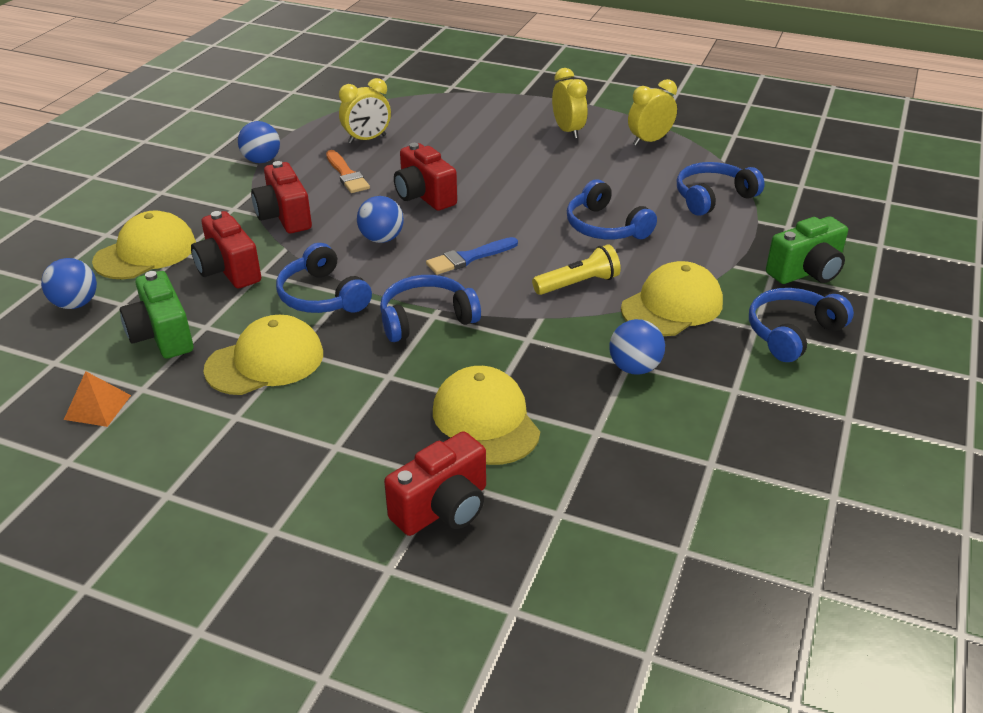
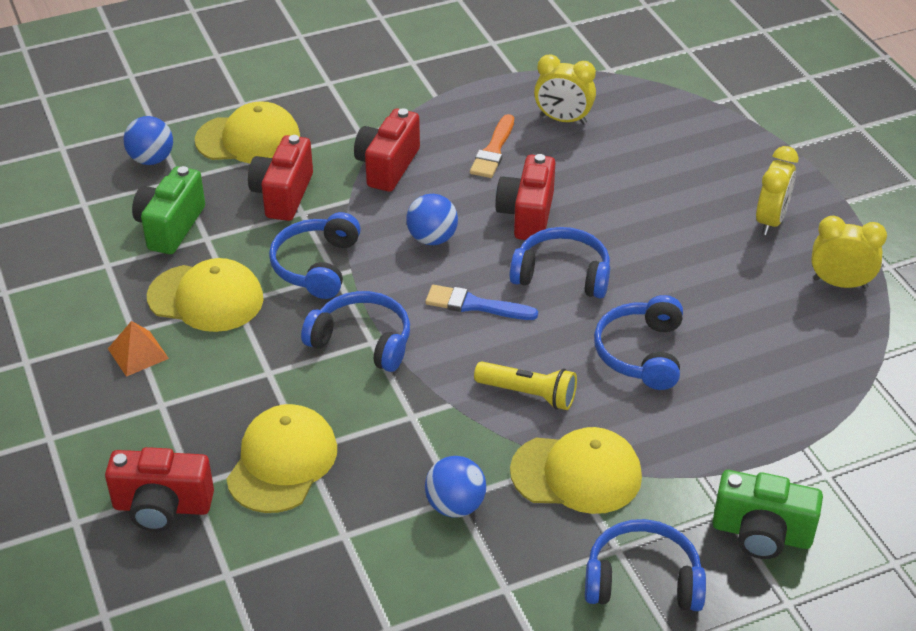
camera: 45 degrees right, 5 degrees up
orange pyramid [64,371,131,427] -> orange pyramid moved to [108,321,169,377]
blue ball [238,121,280,163] -> none
blue headphones [677,162,765,216] -> blue headphones moved to [510,227,610,298]

